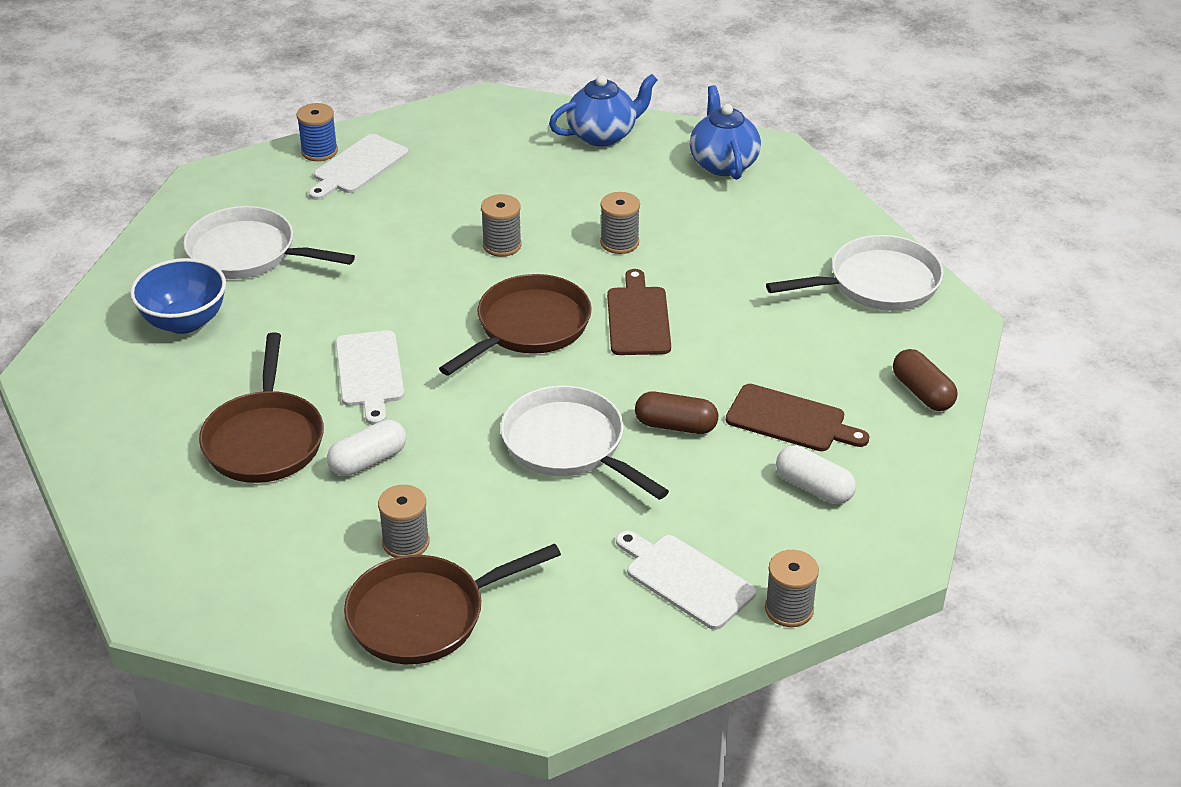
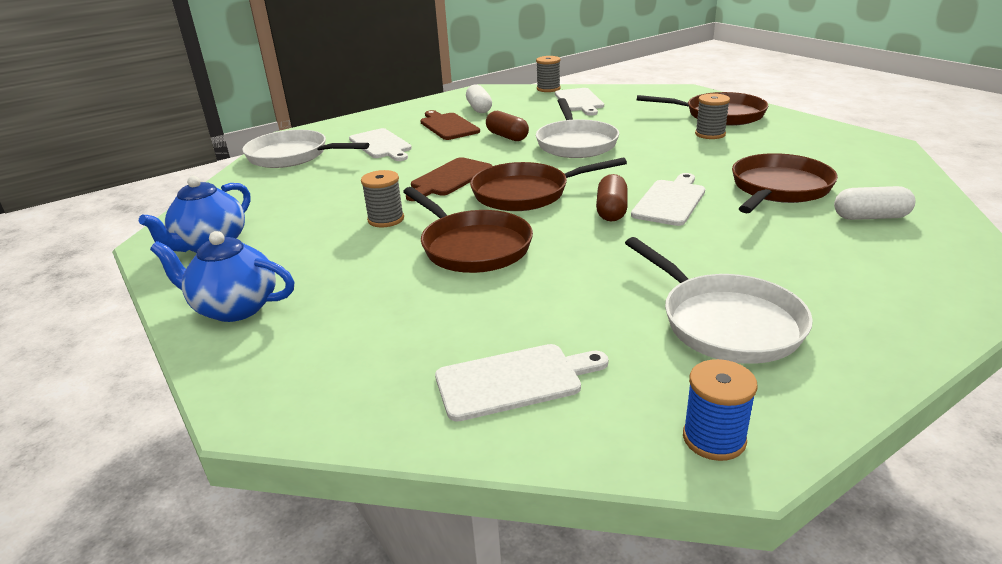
camera: 140 degrees left, 10 degrees down
blue bowl [130,258,226,334] -> none
blue spool [297,103,338,161] -> blue spool moved to [683,359,758,461]
white capsule [327,420,406,476] -> white capsule moved to [834,186,915,220]
grey spool [481,194,522,257] -> brown pan [403,187,533,273]
brown capsule [893,349,958,411] -> brown capsule moved to [596,174,628,221]
none -> white cutting board [349,128,412,161]

